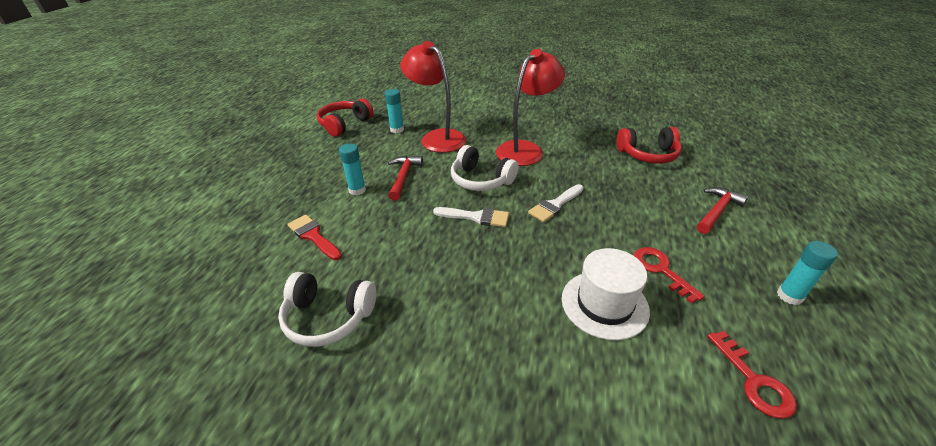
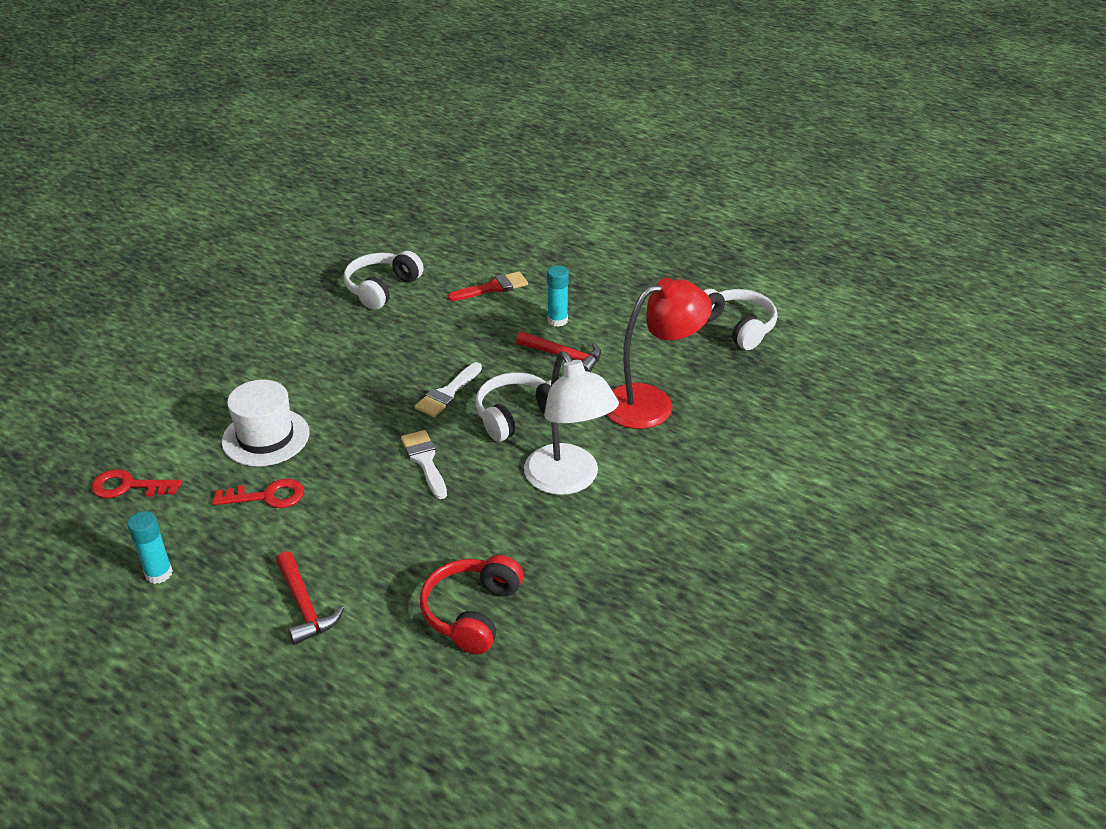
camera: 110 degrees right, 0 degrees up
red headphones [317,99,374,137] -> white headphones [704,289,778,350]
turquoise glue stick [385,89,404,133] -> none
red lamp [496,49,565,166] -> white lamp [524,352,619,495]

